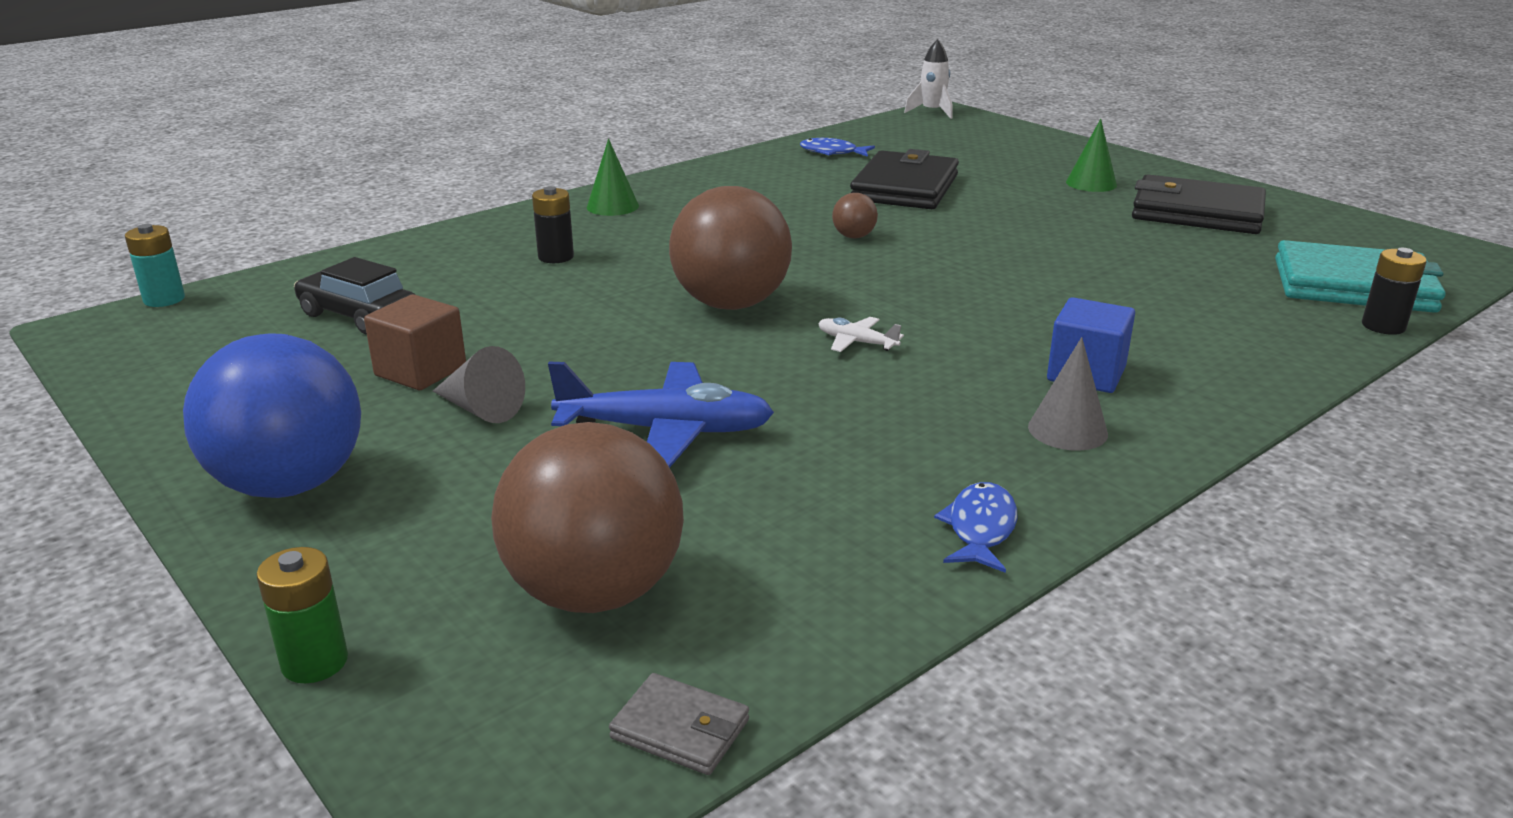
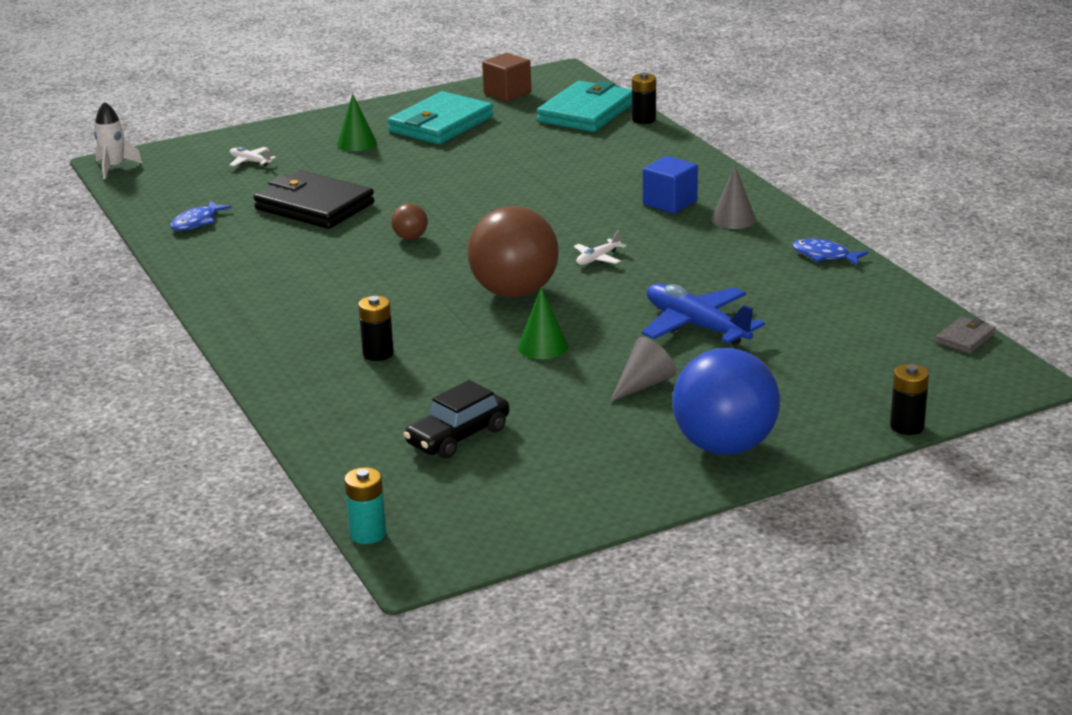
camera: 75 degrees left, 0 degrees up
green battery [256,547,348,683] -> black battery [890,364,929,435]
brown cube [364,294,466,390] -> brown cube moved to [482,53,531,101]
brown ball [491,422,684,613] -> none
blue plane [548,362,774,468] -> blue plane turned 60 degrees counterclockwise [642,284,765,345]
green cone [587,139,639,216] -> green cone moved to [518,287,568,359]
black wallet [1132,174,1266,234] -> turquoise wallet [388,91,493,144]
none -> white plane [229,147,276,166]

